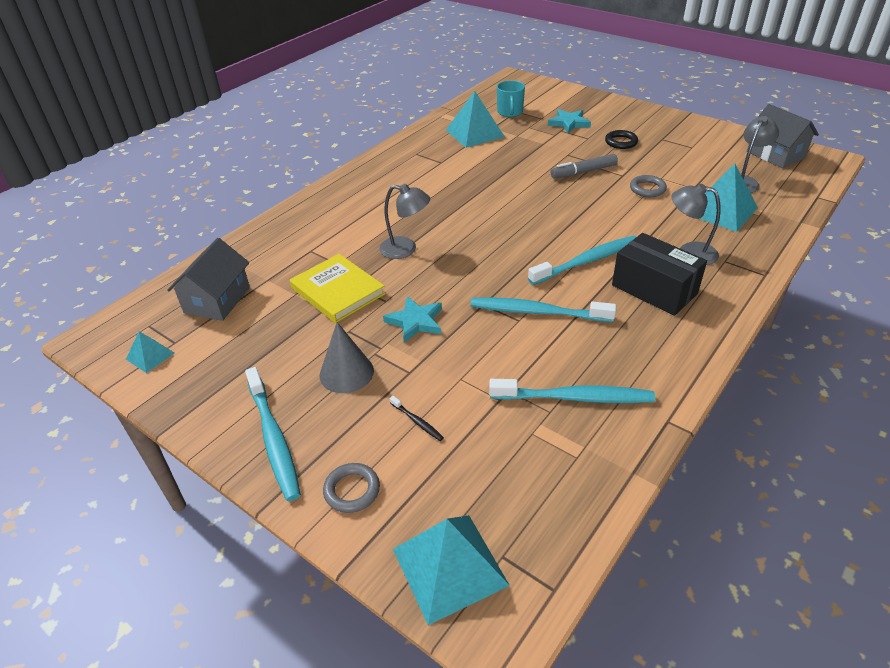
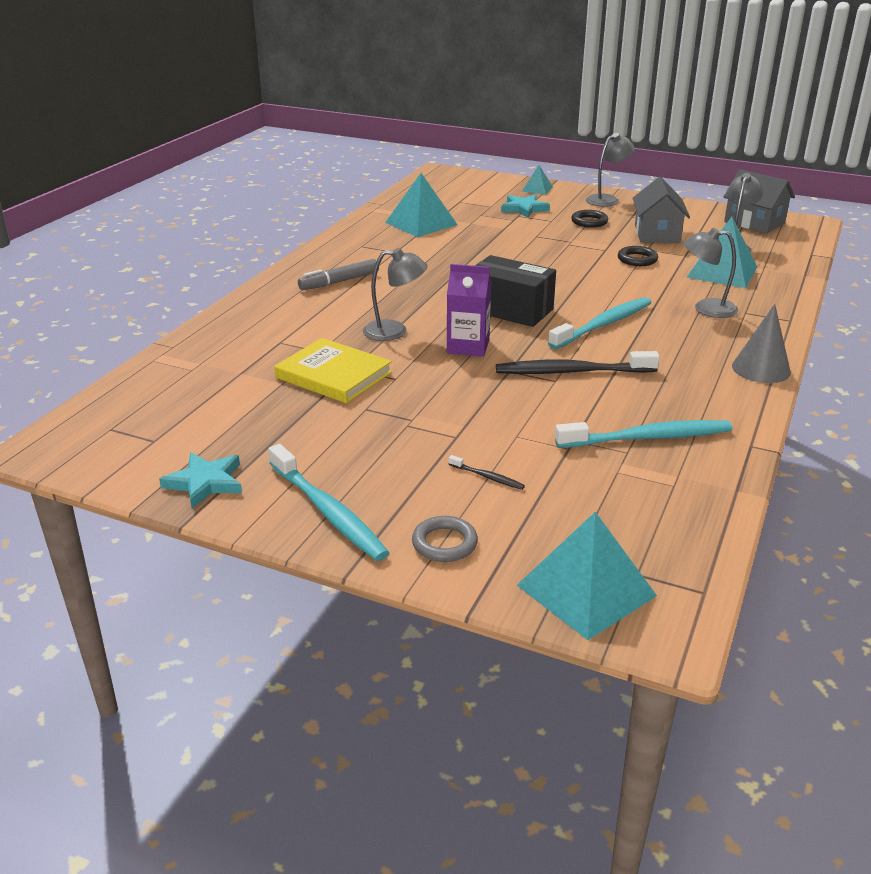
camera: 15 degrees left, 10 degrees down
turquoise pyramid [126,331,175,373] -> turquoise pyramid moved to [522,165,553,195]
grey house [167,238,250,321] -> grey house moved to [633,177,690,243]
grey cone [319,322,374,393] -> grey cone moved to [732,304,791,383]
turquoise star [383,296,442,343] -> turquoise star moved to [159,452,242,508]
turquoise toothbrush [470,297,616,322] -> black toothbrush [496,351,660,374]
turquoise mug [497,80,525,117] -> none
grey marker [551,154,618,178] -> grey marker moved to [298,259,379,290]
black box [612,233,707,316] -> black box moved to [475,255,556,327]
grey ring [630,175,667,197] -> black ring [618,246,658,266]
none -> purple carton [447,264,492,357]
none -> grey lamp [586,133,635,207]

